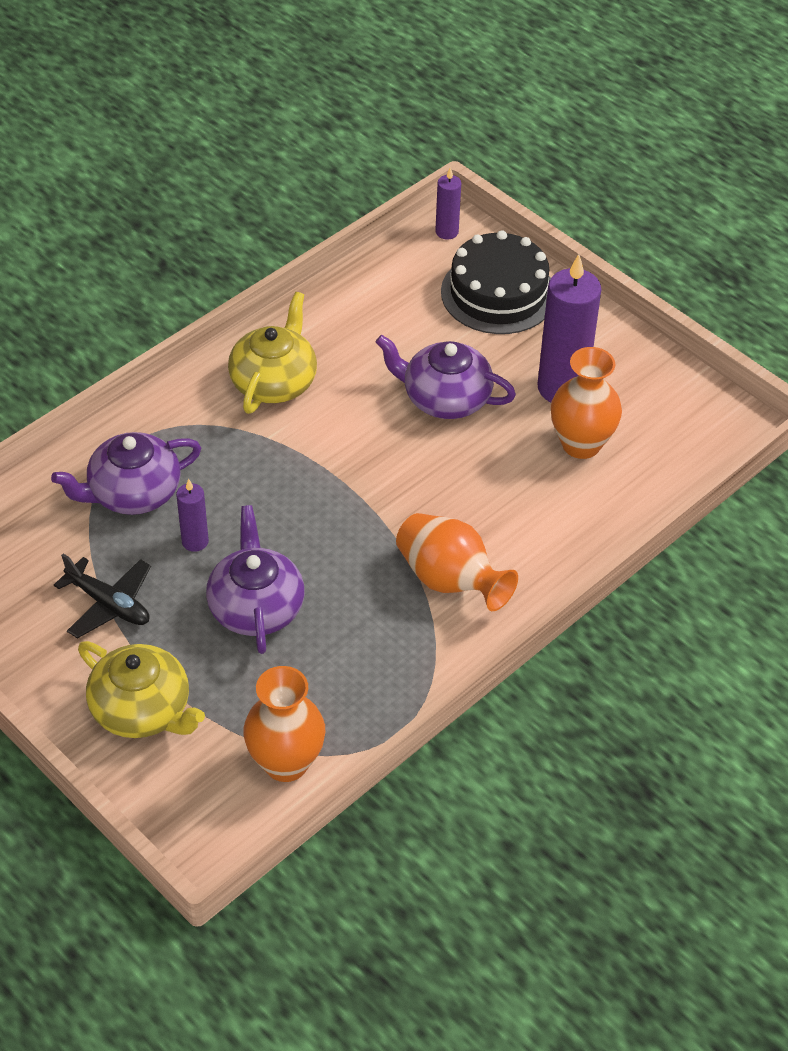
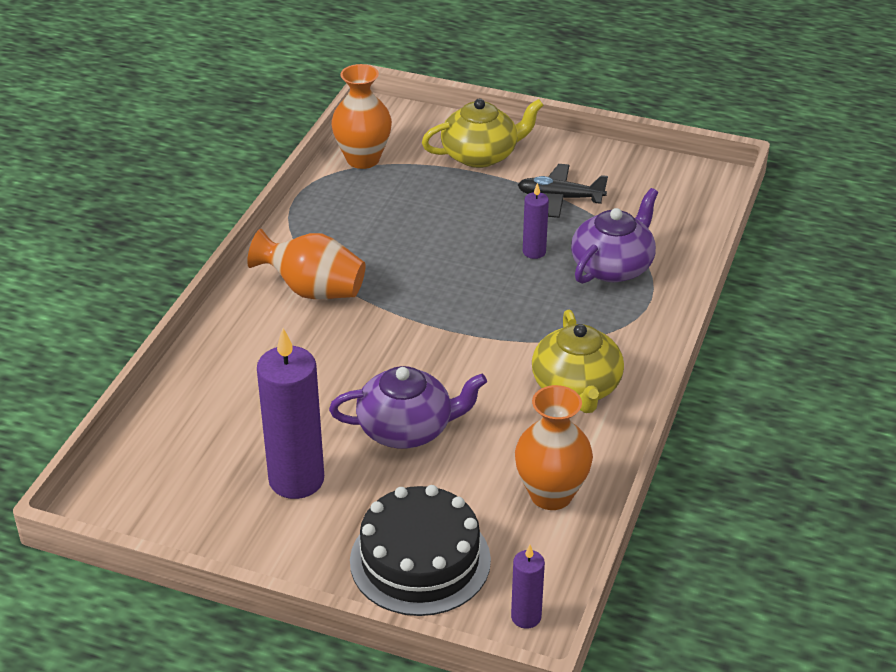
camera: 155 degrees right, 10 degrees down
yellow teapot [78,641,205,738] -> yellow teapot turned 150 degrees clockwise [422,98,544,168]
purple teapot [206,505,304,654] -> none
orange vase [551,347,622,459] -> orange vase moved to [515,385,593,510]

